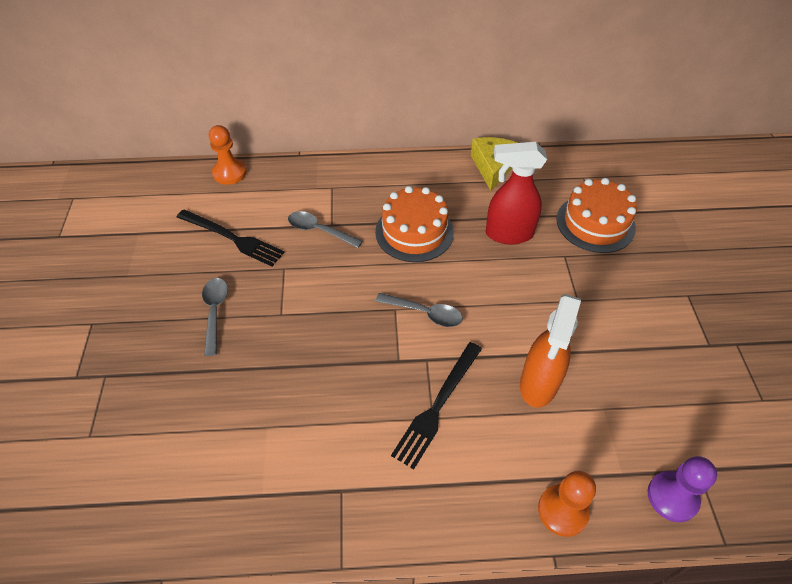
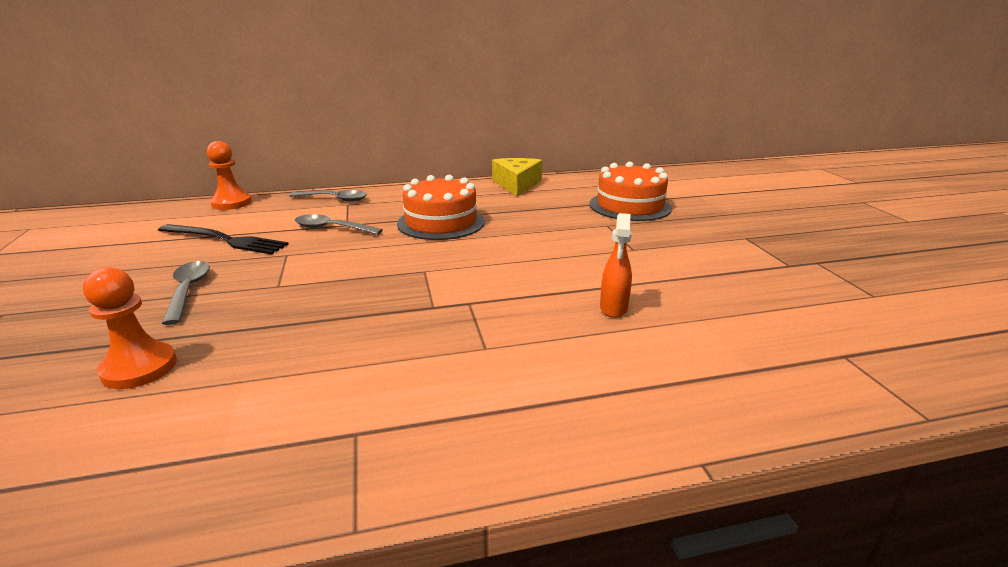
camera: 10 degrees left, 25 degrees down
grey spoon [375,293,463,327] -> grey spoon moved to [289,190,367,202]
black fork [391,342,482,469] -> none
red spray bottle [486,142,547,245] -> none
orange spray bottle [520,294,581,408] -> orange spray bottle [600,213,632,318], size x0.58
orange pawn [538,471,596,537] -> orange pawn moved to [83,267,177,389]
purple pawn [648,456,717,522] -> none

